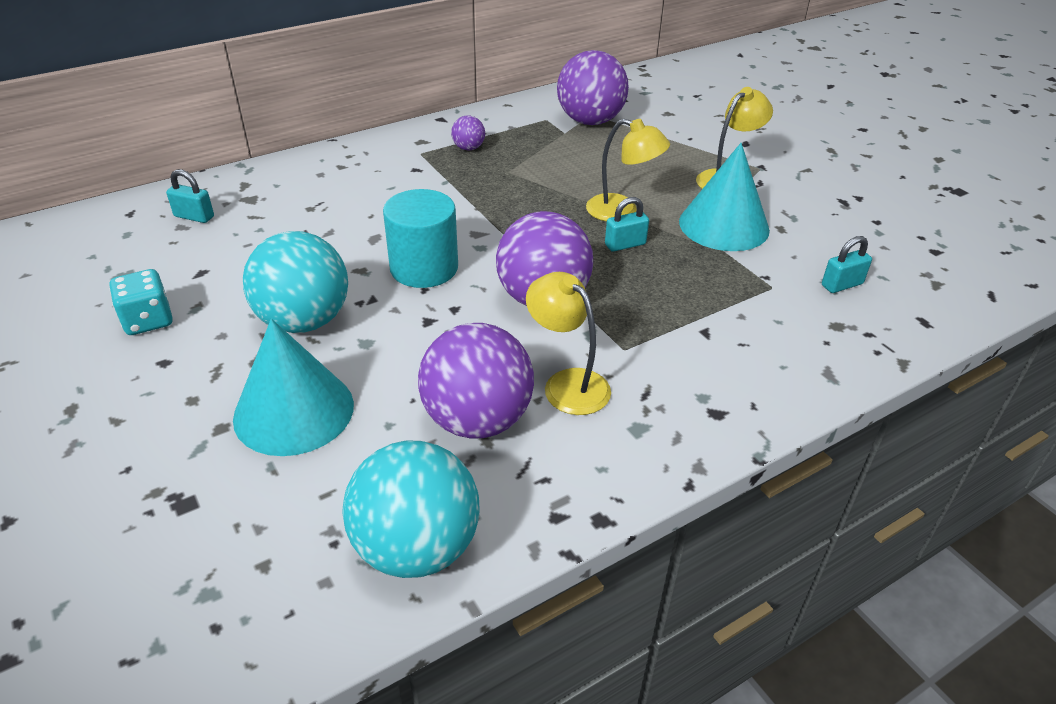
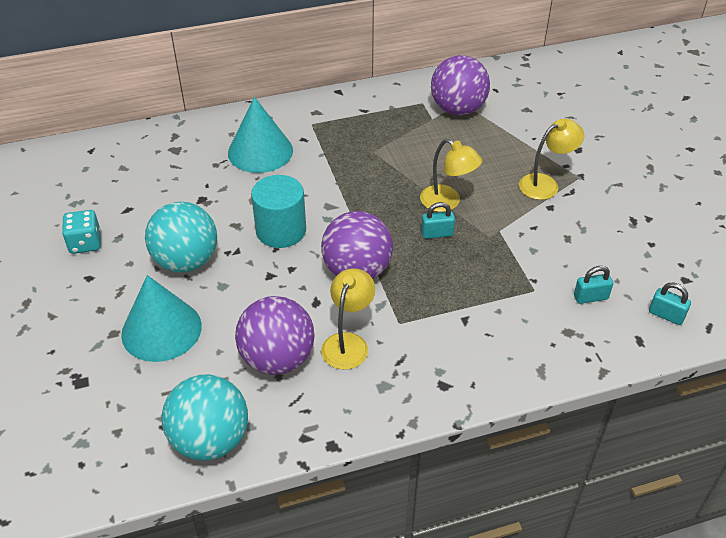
camera: 15 degrees right, 5 degrees up
turquoise padlock [166,169,214,223] -> turquoise padlock moved to [649,283,691,325]
purple ball [451,115,485,150] -> none
yellow lamp [526,272,611,415] -> yellow lamp turned 45 degrees clockwise [321,268,375,370]
turquoise cone [679,143,770,251] -> turquoise cone moved to [228,97,293,173]

